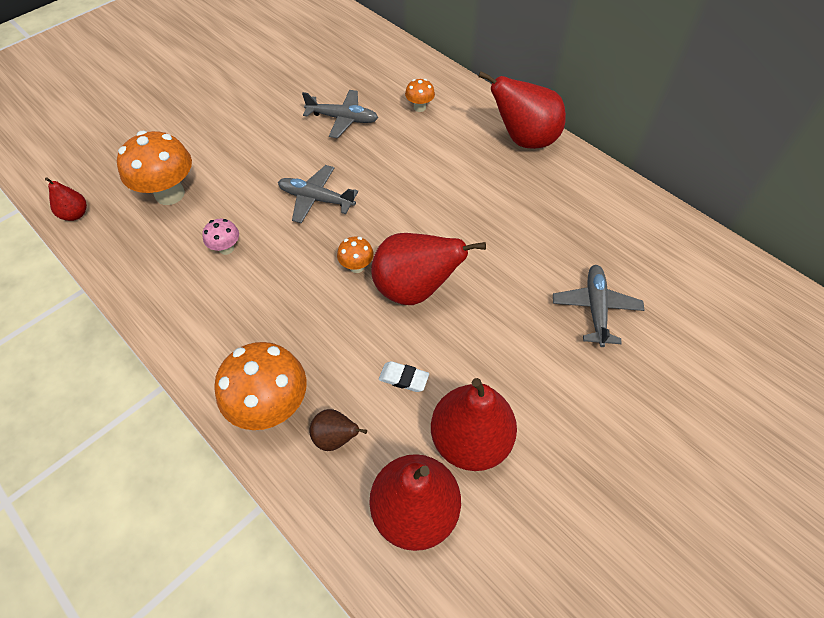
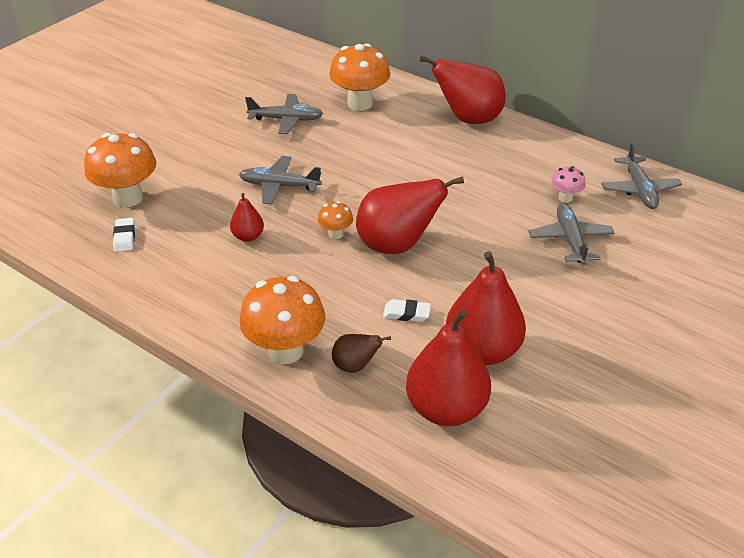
camera: 10 degrees left, 15 degrees down
red pear [45,177,87,221] -> red pear moved to [230,193,264,242]
pink mushroom [202,219,239,255] -> pink mushroom moved to [551,166,586,203]
orange mushroom [405,79,435,112] -> orange mushroom [329,43,390,111], size x2.04
none -> white eraser [113,218,135,252]
none -> grey plane [601,142,682,209]

